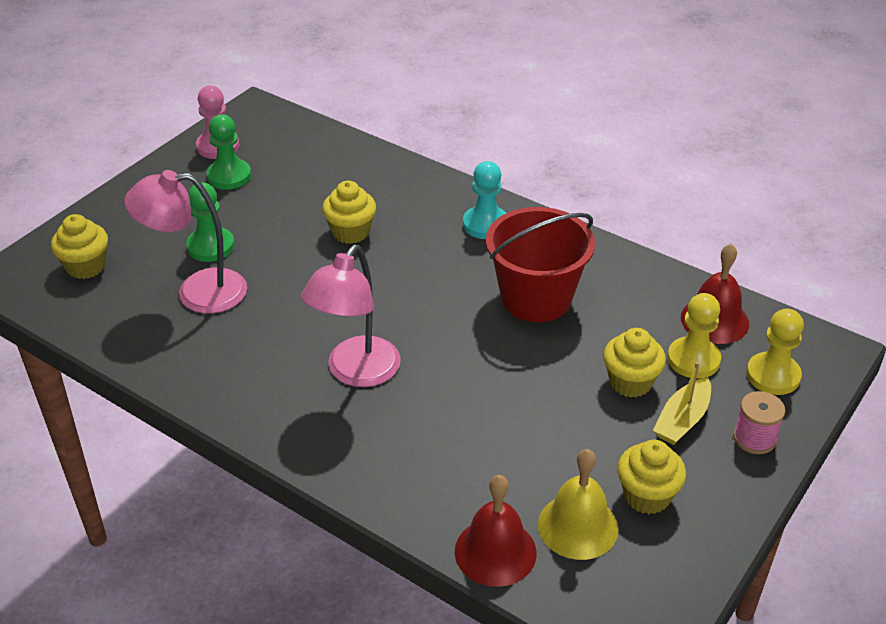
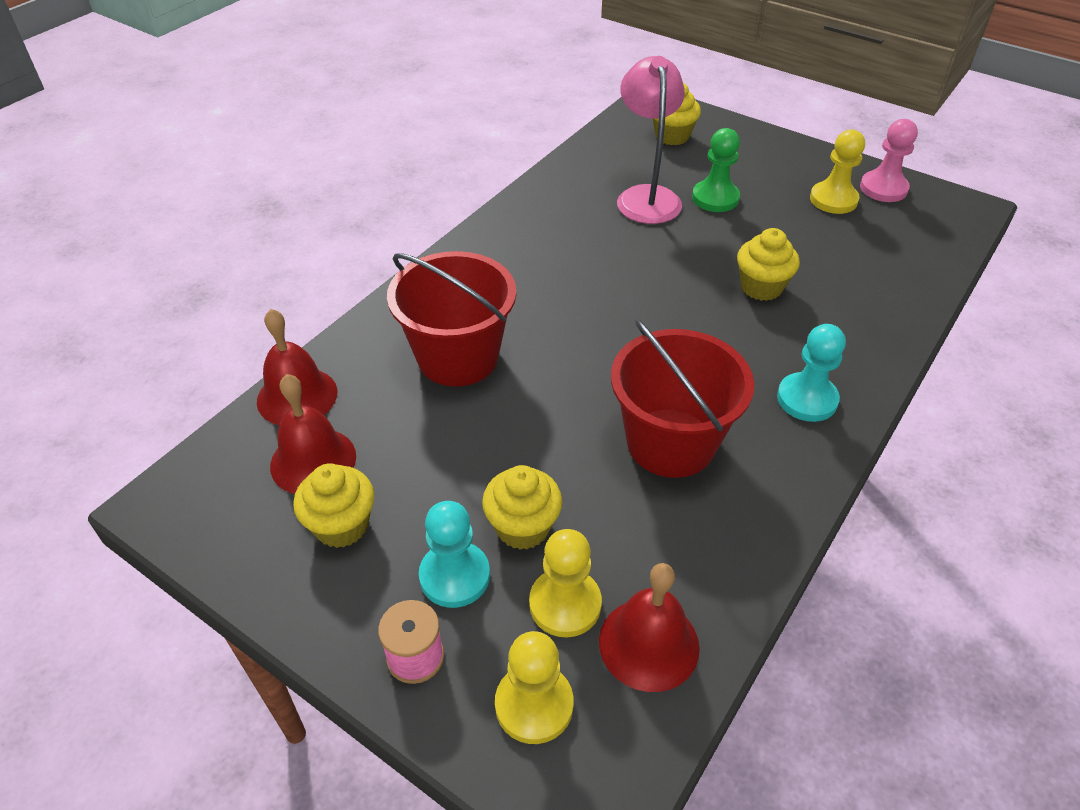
camera: 90 degrees right, 5 degrees up
green pawn [206,114,251,190] -> yellow pawn [810,130,865,214]
pink lamp [301,245,401,387] -> none
yellow bell [538,449,619,560] -> red bell [270,374,356,494]
yellow boat [653,362,711,445] -> turquoise pawn [419,501,490,608]
none -> red bucket [387,251,516,387]

